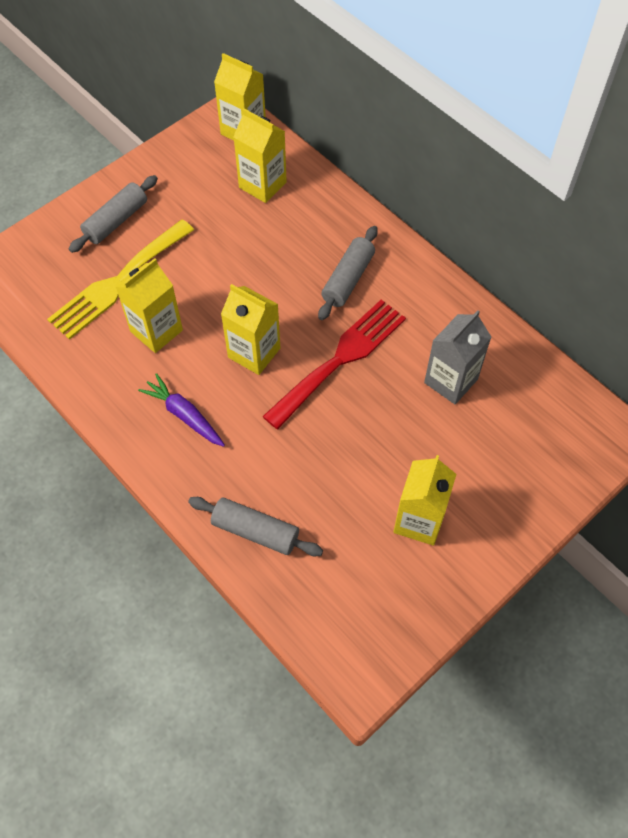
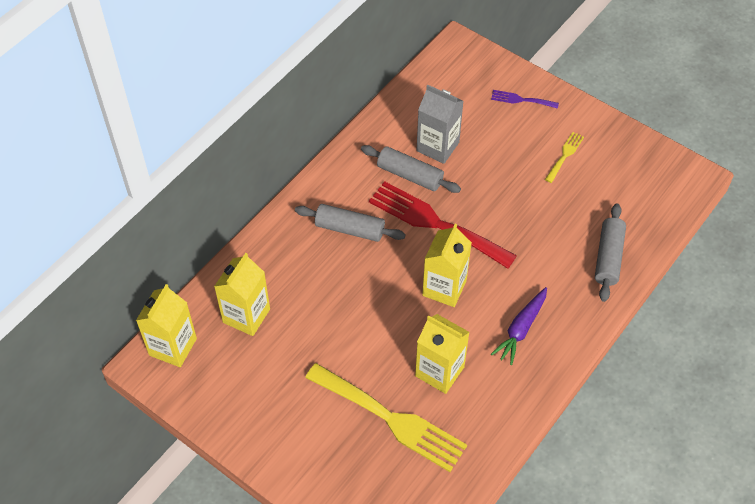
camera: 100 degrees left, 5 degrees down
grey rolling pin [69,175,158,253] -> grey rolling pin moved to [361,145,461,193]
yellow carton [393,455,456,546] -> yellow fork [545,132,584,183]
none -> purple fork [491,90,559,109]

